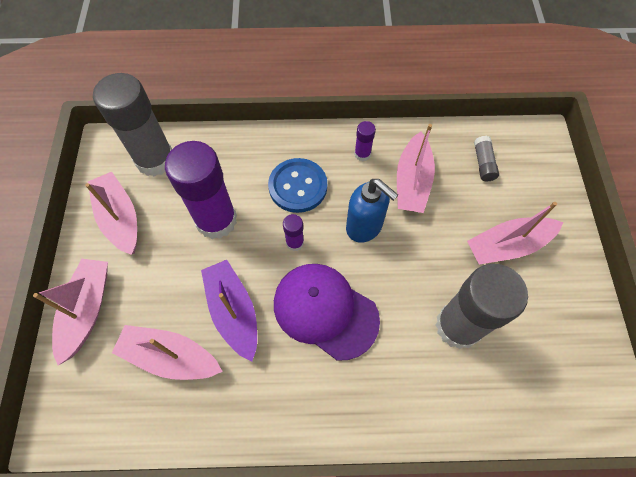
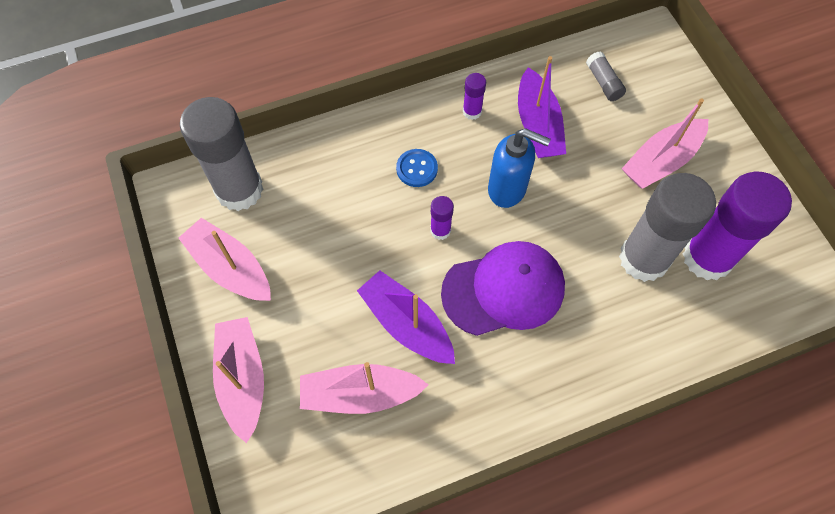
camera: 20 degrees left, 0 degrees up
purple glue stick [165,141,237,239] -> purple glue stick moved to [683,172,792,280]
blue button [268,158,327,213] -> blue button [396,149,438,187], size x0.60
purple cap [274,264,380,361] -> purple cap turned 150 degrees clockwise [441,241,565,336]
pink boat [397,124,435,213] -> purple boat [518,56,566,158]

